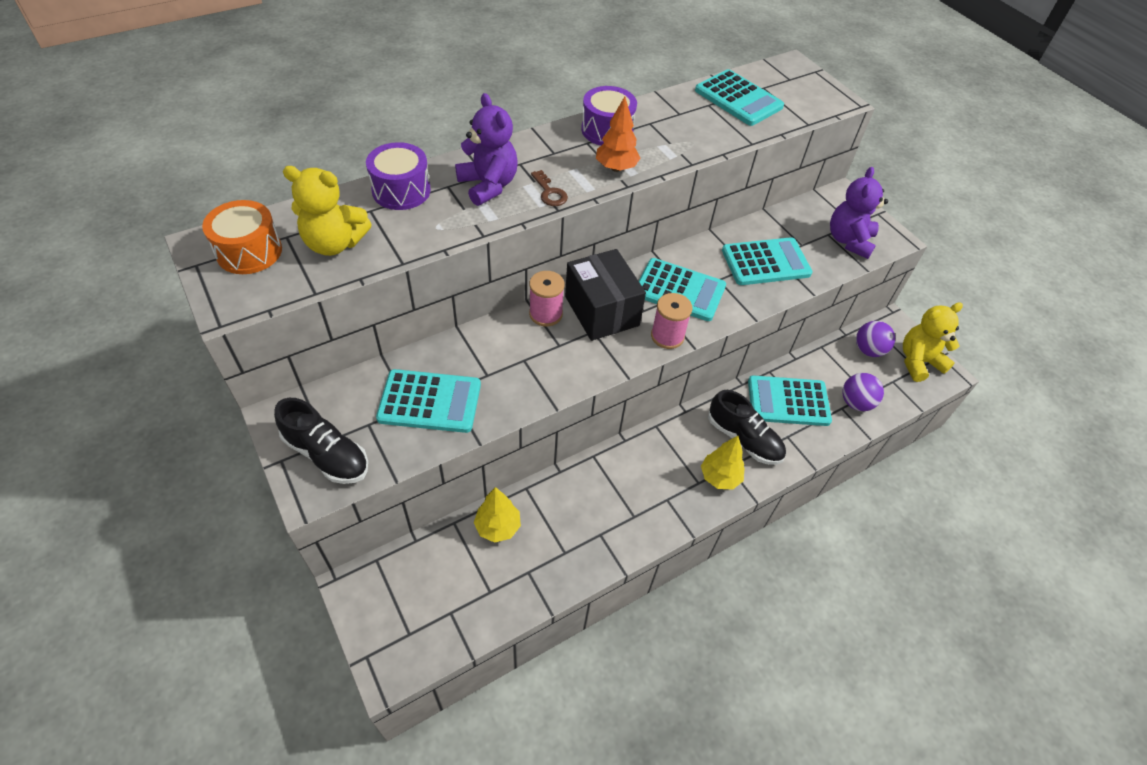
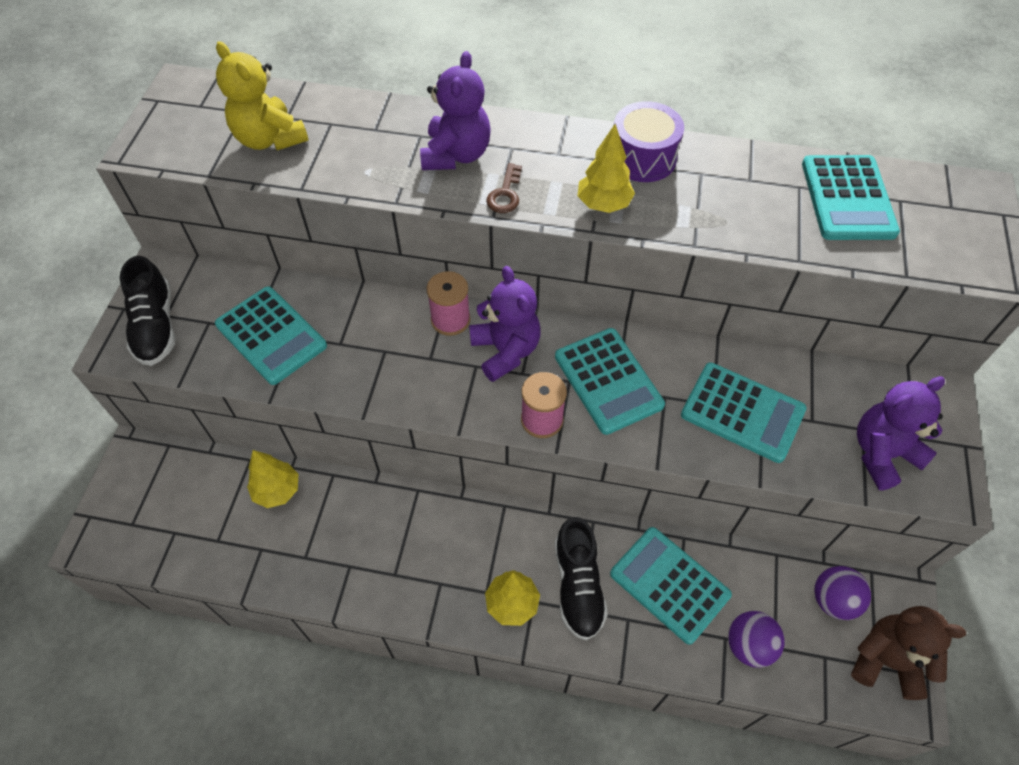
camera: 45 degrees right, 5 degrees up
orange drum [202,200,282,274] -> none
purple drum [366,142,431,210] -> none
black box [565,249,646,341] -> purple teddy bear [469,266,541,382]
orange tree [596,97,641,172] -> yellow tree [578,124,635,213]
yellow teddy bear [903,302,963,382] -> brown teddy bear [851,606,966,700]

